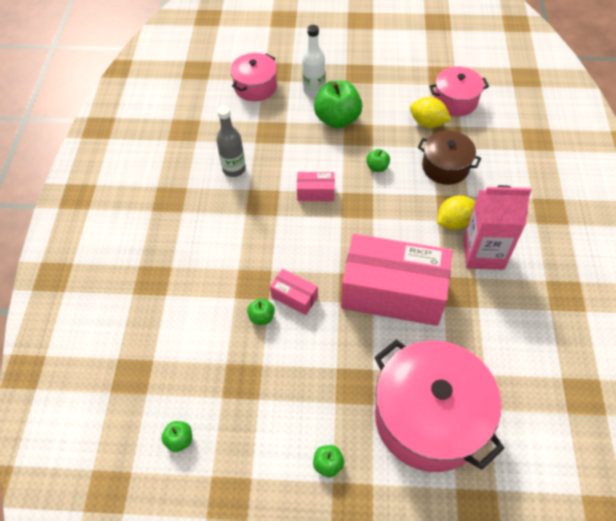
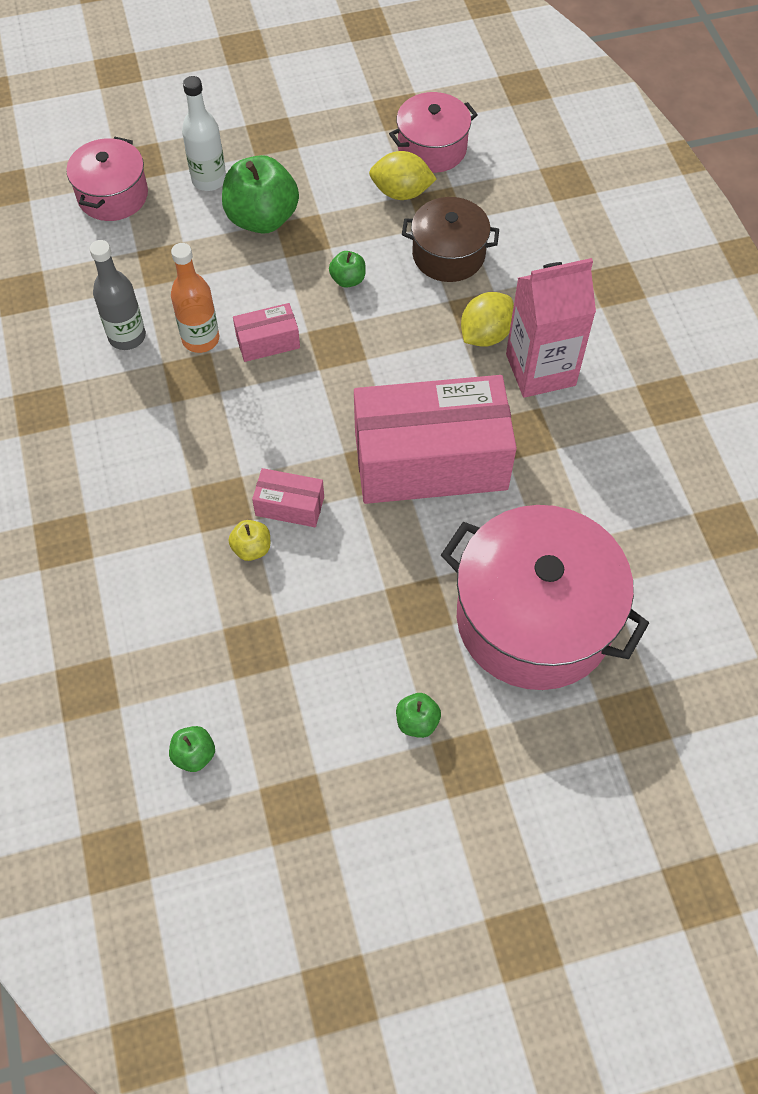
camera: 20 degrees left, 5 degrees up
green apple [247,298,275,325] -> yellow apple [229,520,270,561]
none -> orange bottle [171,243,219,353]

